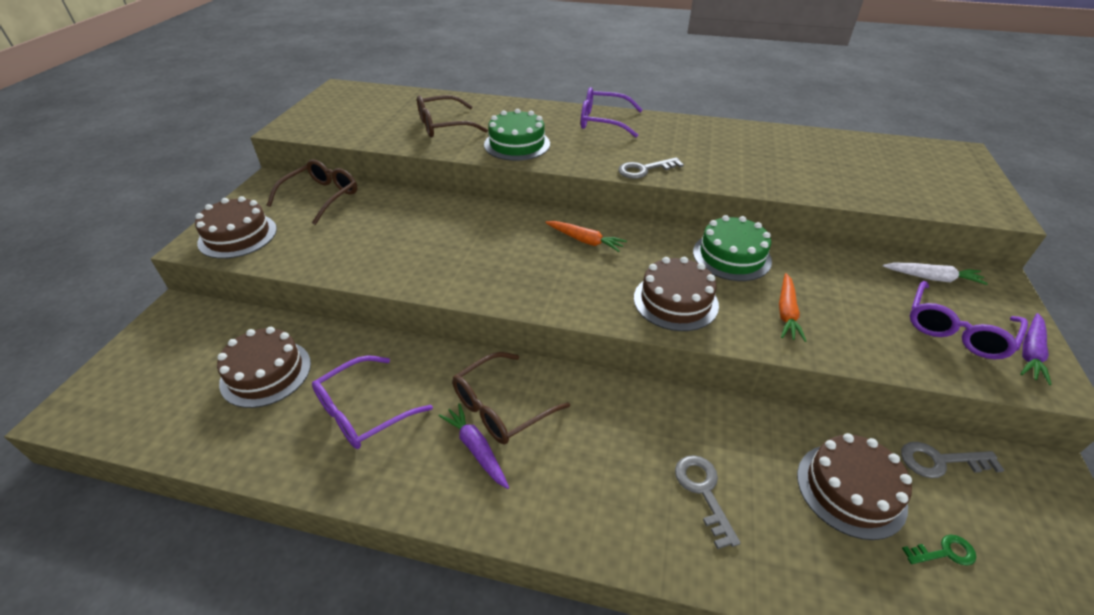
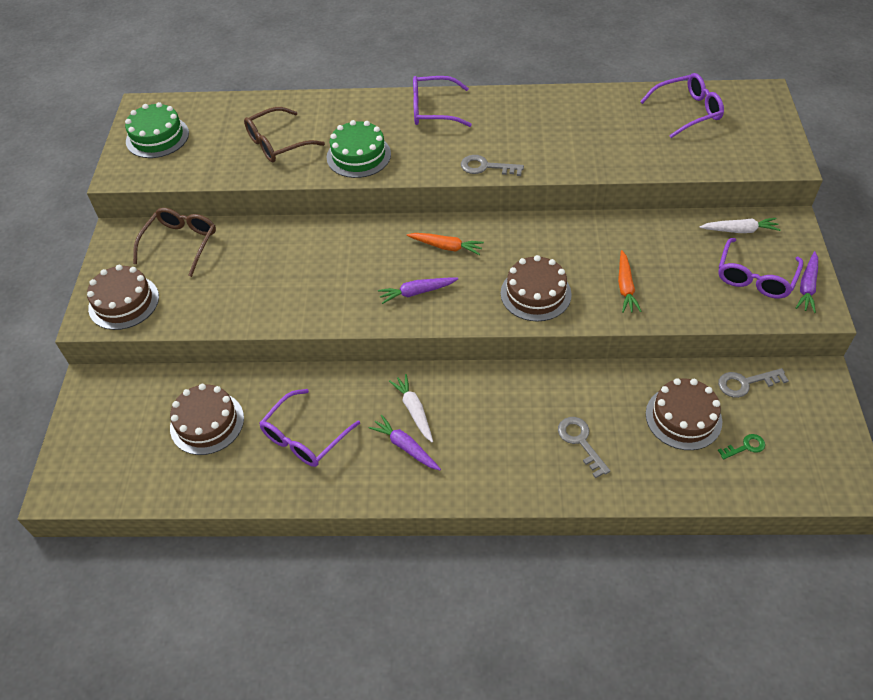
camera: 10 degrees left, 10 degrees up
brown glasses [452,352,570,445] -> white carrot [389,374,433,443]
grey key [618,157,684,179] -> grey key turned 45 degrees clockwise [461,155,524,176]
green cake [693,215,772,281] -> green cake moved to [125,102,189,158]
none -> purple carrot [378,277,458,304]
none -> purple glasses [640,73,724,138]

